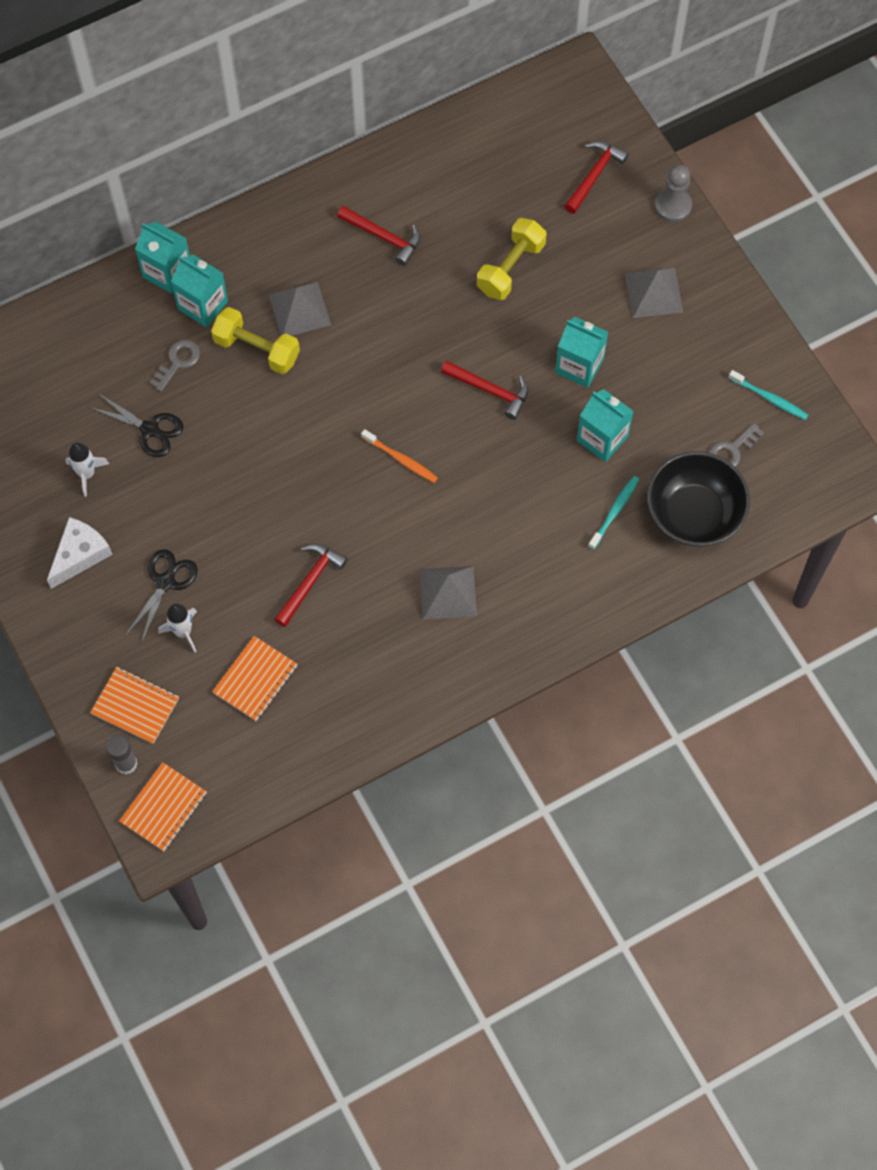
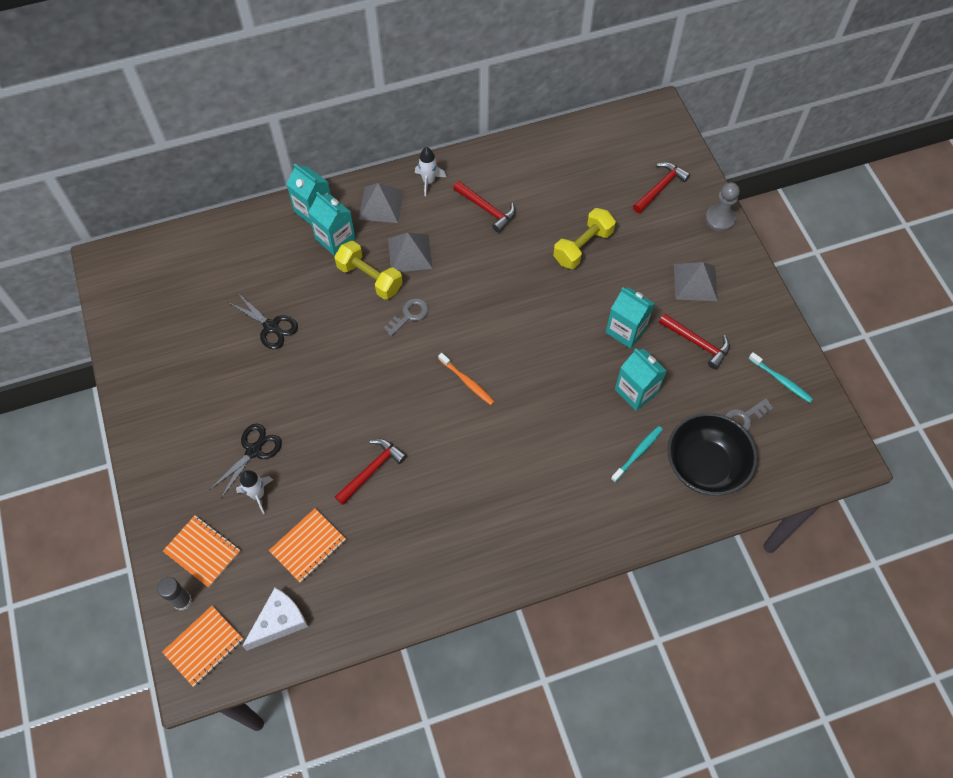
camera: 10 degrees right, 5 degrees down
white cheese [47,517,113,589] -> white cheese moved to [242,588,308,651]
white rocket [66,442,109,497] -> white rocket moved to [415,147,446,196]
grey key [150,340,200,392] -> grey key moved to [384,298,428,336]
grey pyramid [420,566,477,620] -> grey pyramid moved to [358,183,404,223]
red hammer [441,360,528,420] -> red hammer moved to [659,313,730,369]

